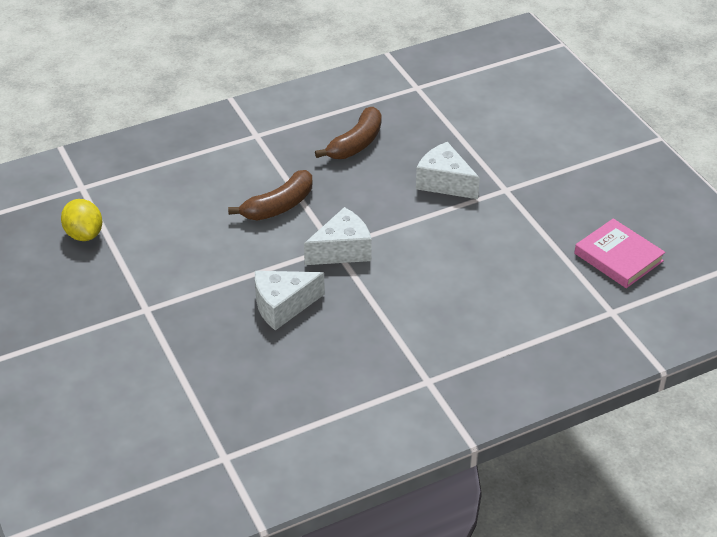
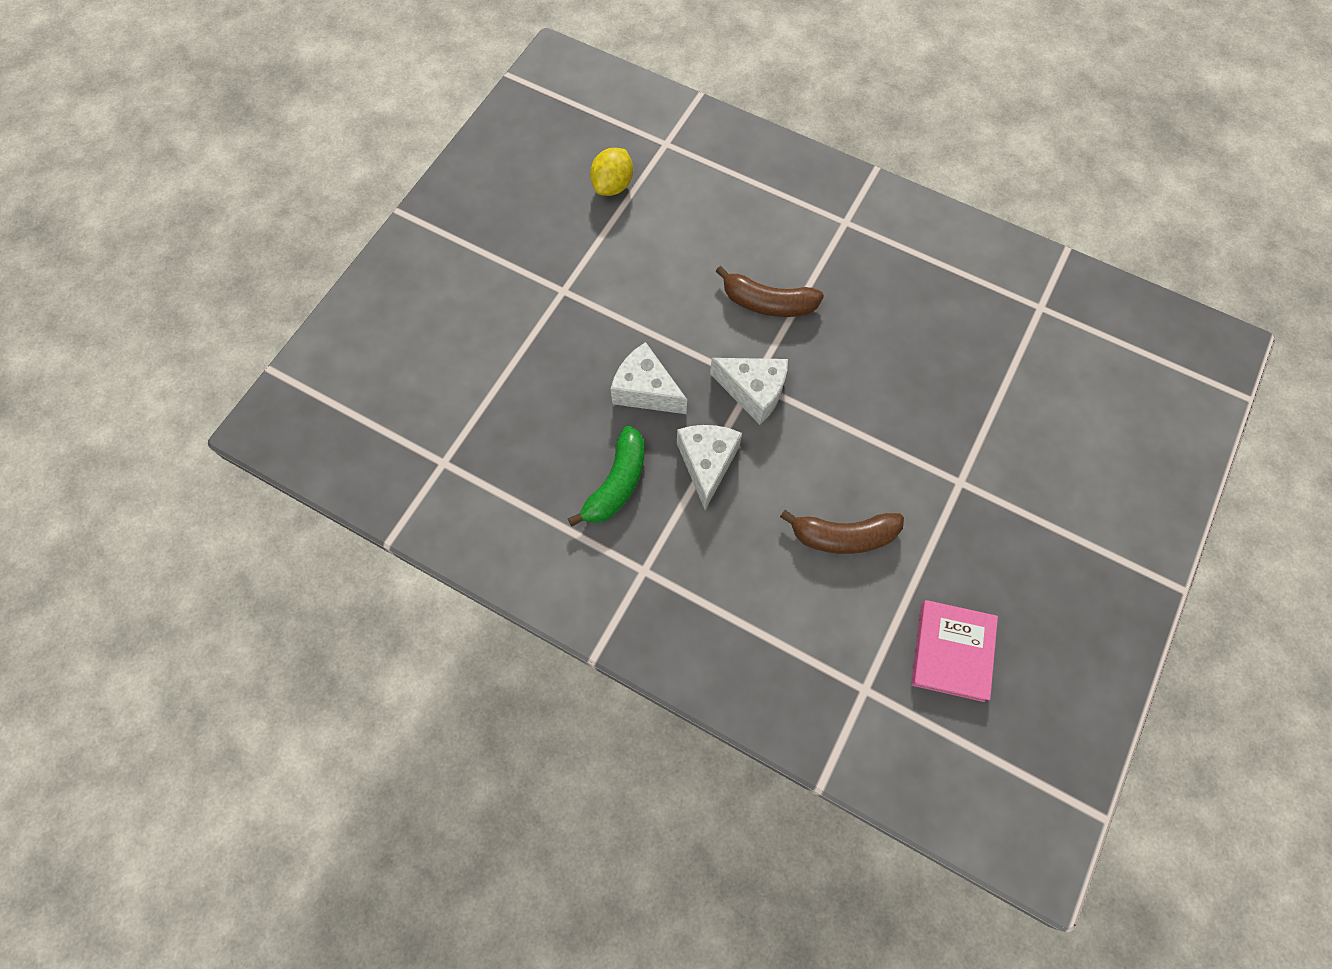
camera: 55 degrees right, 25 degrees up
brown banana [315,107,381,159] -> brown banana moved to [780,510,904,554]
white cheese [416,142,480,199] -> white cheese moved to [677,425,742,510]
none -> green banana [567,426,644,527]

